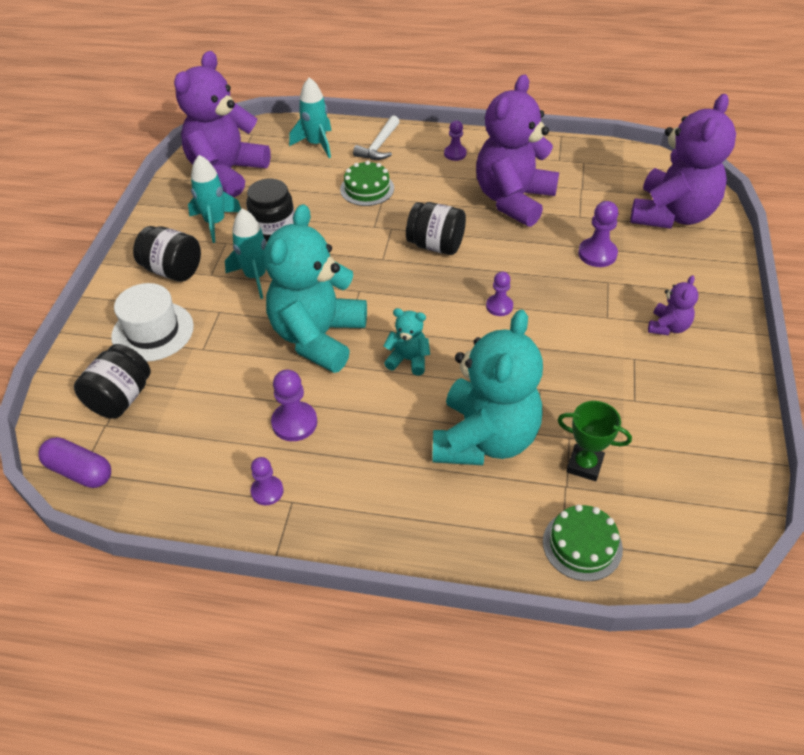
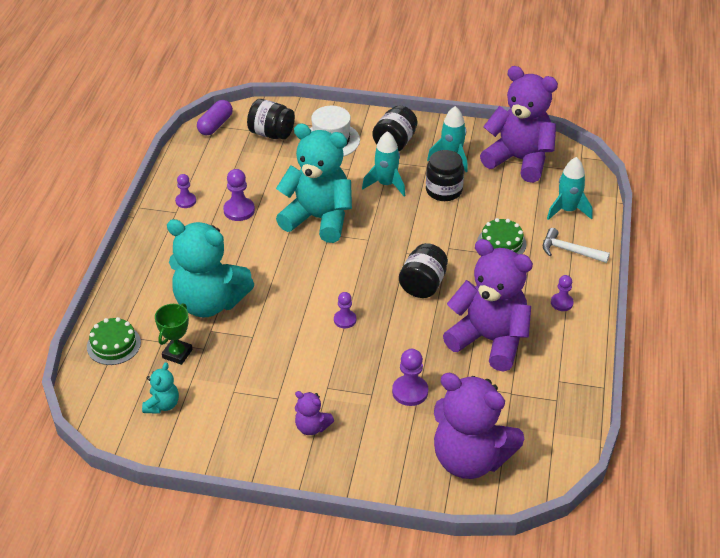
camera: 90 degrees right, 5 degrees down
turquoise teddy bear [383,308,430,375] -> turquoise teddy bear moved to [142,362,179,414]

